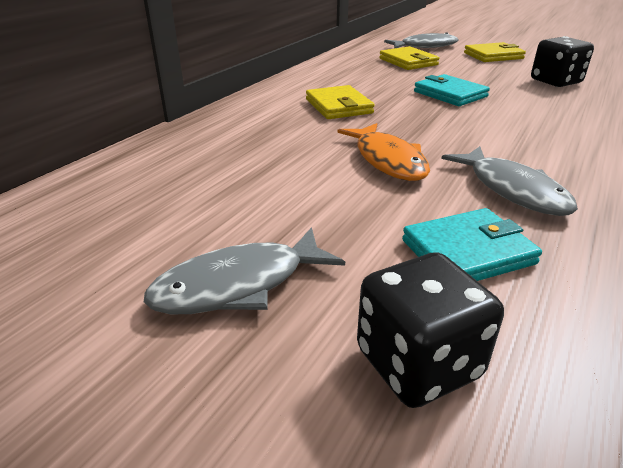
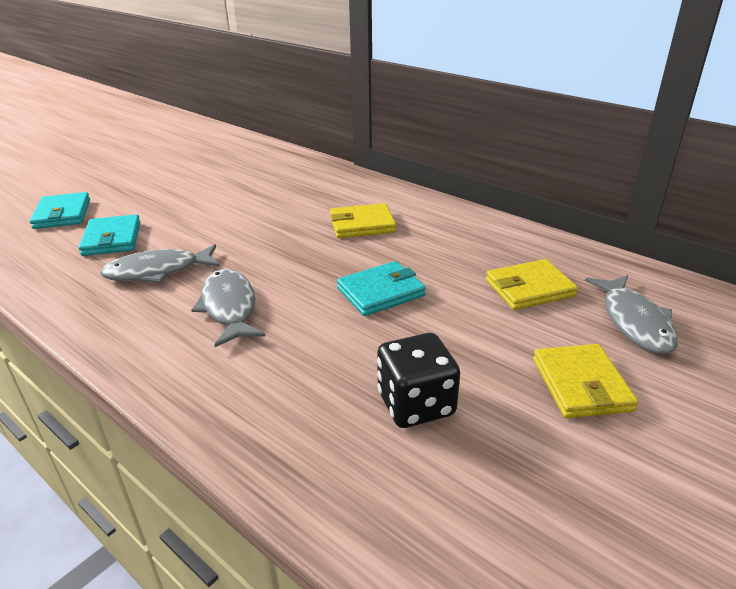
camera: 100 degrees right, 0 degrees up
grey fish [144,227,345,314] -> grey fish moved to [191,269,265,347]
orange fish [337,123,430,181] -> none
black dice [357,252,504,408] -> turquoise wallet [30,192,90,229]

